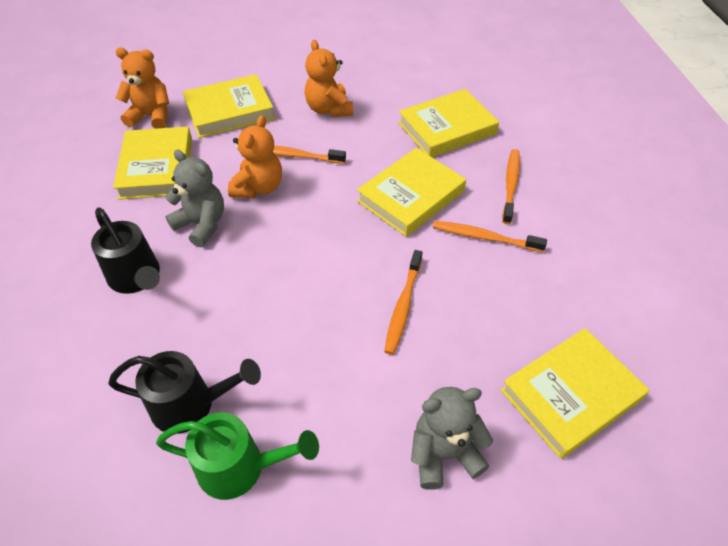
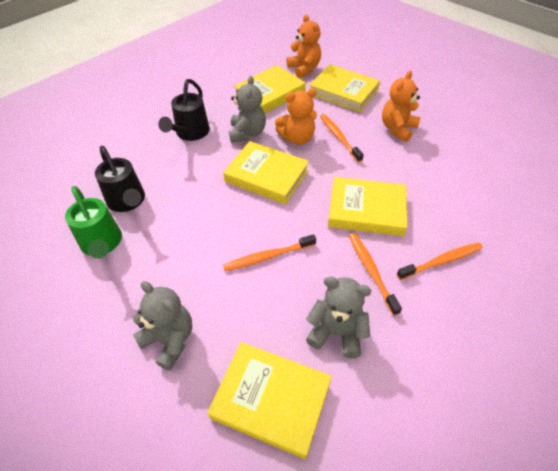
camera: 55 degrees right, 0 degrees up
yellow book [398,89,499,157] -> yellow book moved to [223,141,309,204]
none -> grey teddy bear [306,277,371,358]

